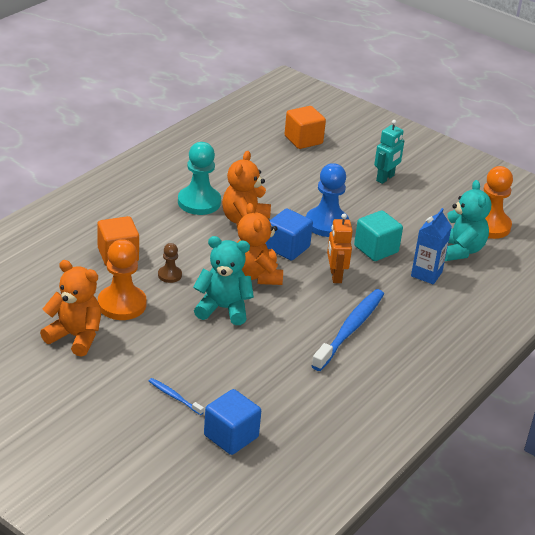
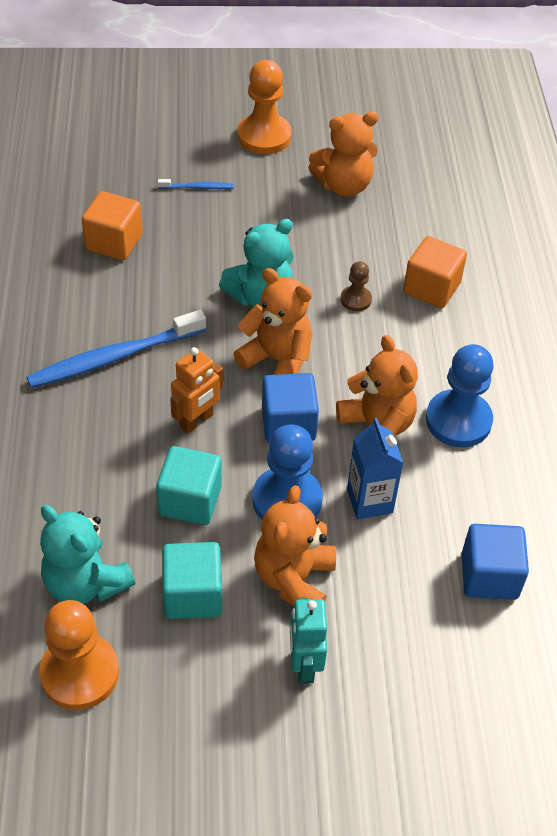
camera: 140 degrees right, 15 degrees up
orange pawn [98,239,147,320] -> orange pawn moved to [237,60,292,154]
turquoise pawn [178,142,221,215] -> blue pawn [426,344,493,447]
blue cube [204,389,261,455] -> blue cube moved to [462,524,529,600]
orange cube [284,106,326,149] -> orange cube moved to [82,191,142,260]
blue toothbrush [311,289,384,371] -> blue toothbrush turned 75 degrees clockwise [26,310,206,388]
orange robot [327,213,353,283] -> orange robot turned 90 degrees clockwise [170,347,223,433]
blue carton [411,208,452,285] -> blue carton moved to [347,418,403,520]
none -> turquoise cube [162,542,222,619]
none -> orange teddy bear [254,485,336,606]

